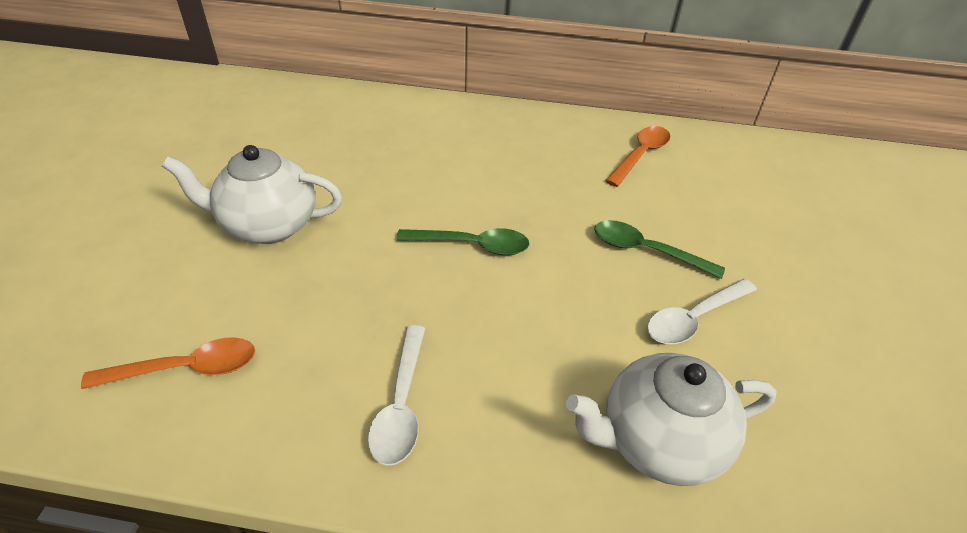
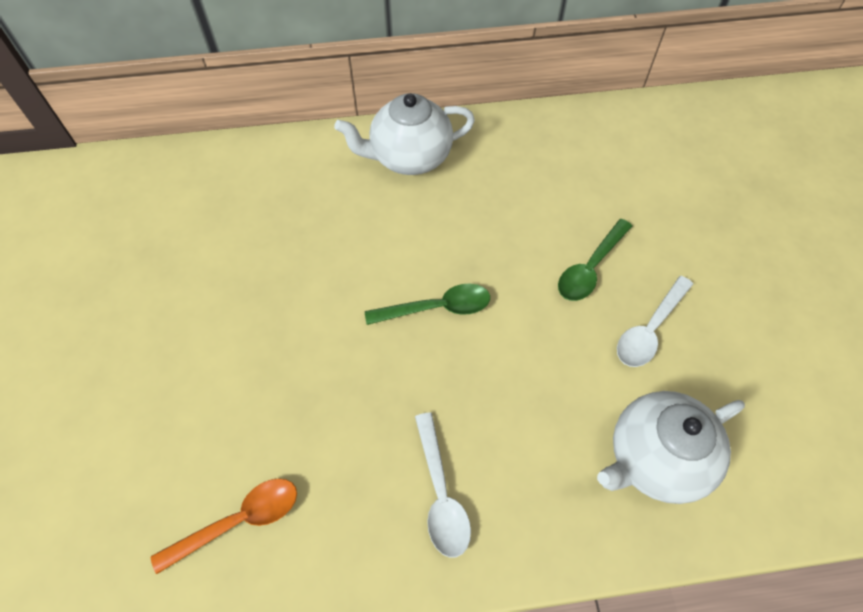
camera: 15 degrees left, 15 degrees up
white teapot [162,145,342,244] -> white teapot moved to [334,93,475,175]
green spoon [594,220,725,279] -> green spoon turned 60 degrees counterclockwise [558,219,632,301]
orange spoon [605,126,670,187] -> none

